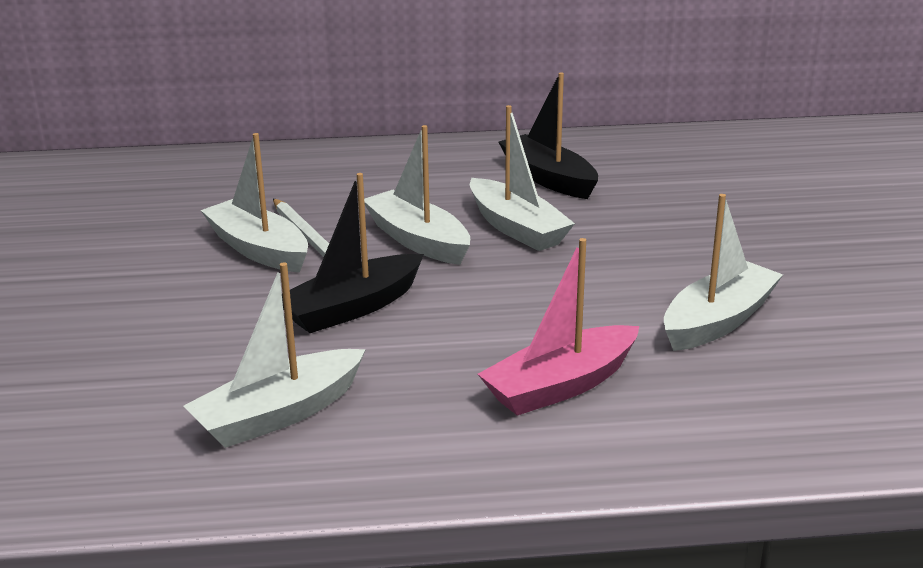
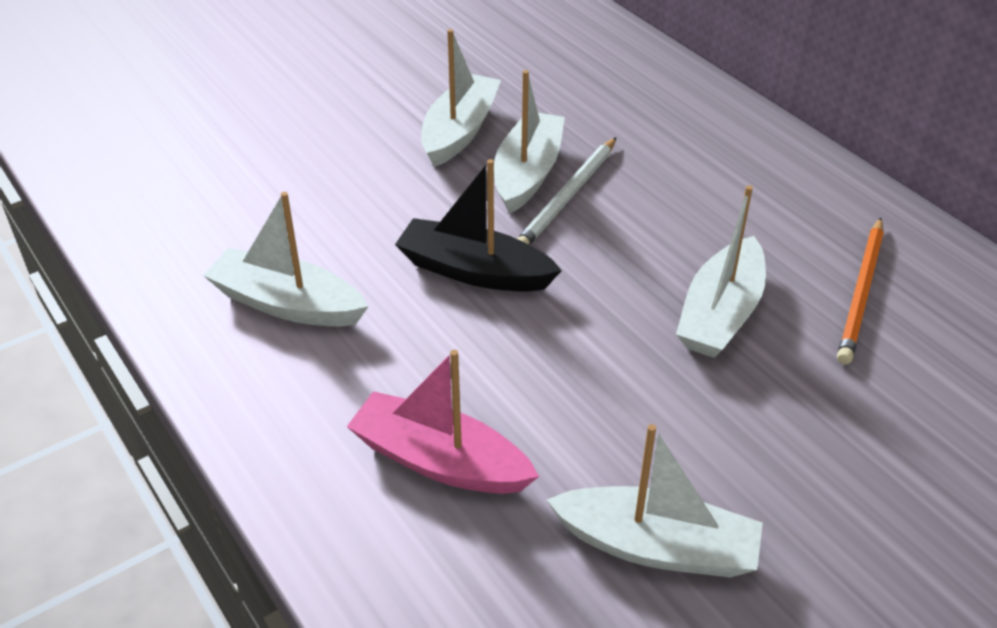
camera: 60 degrees right, 15 degrees up
white boat [364,125,470,265] -> white boat moved to [421,29,501,167]
black boat [498,72,598,199] -> orange pencil [837,217,884,365]

